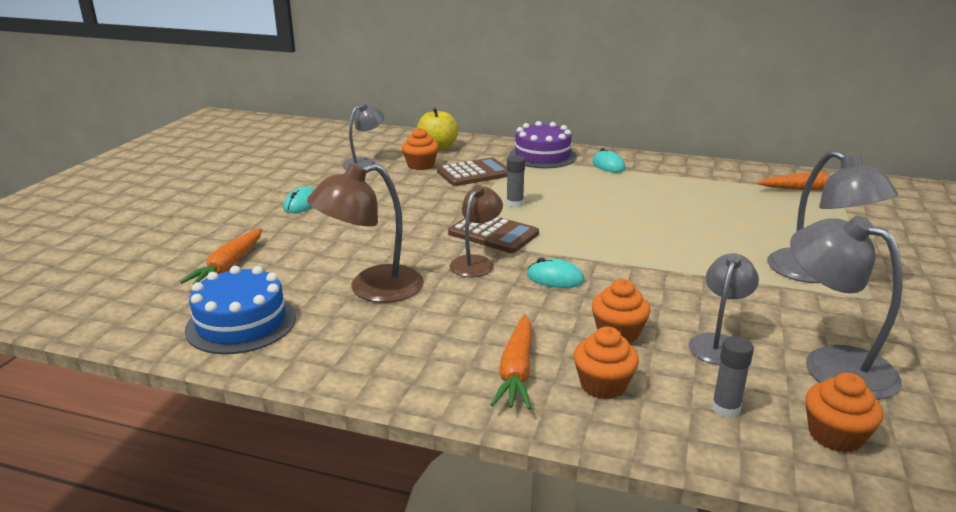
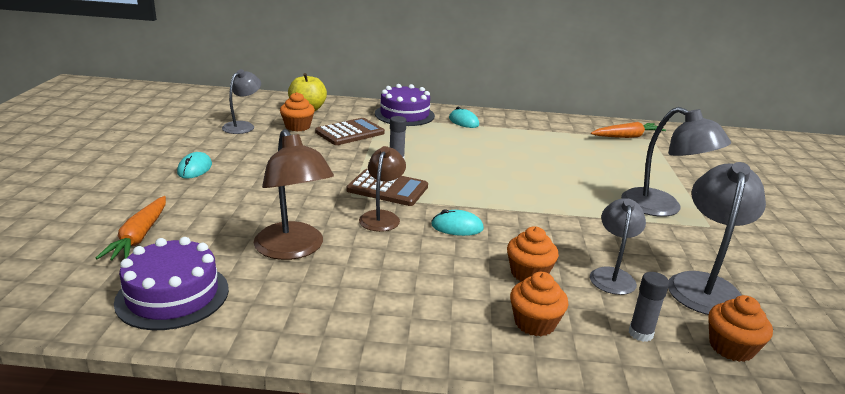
camera: 15 degrees left, 0 degrees up
blue cake [185,266,296,354] -> purple cake [114,237,229,330]
brown lamp [307,163,424,303] -> brown lamp turned 75 degrees counterclockwise [254,129,334,260]
orange carrot [491,314,532,409] -> none
grey lamp [790,215,902,400] -> grey lamp turned 75 degrees clockwise [668,162,766,315]

